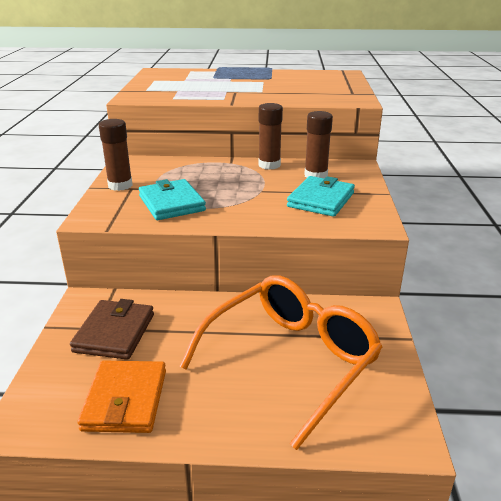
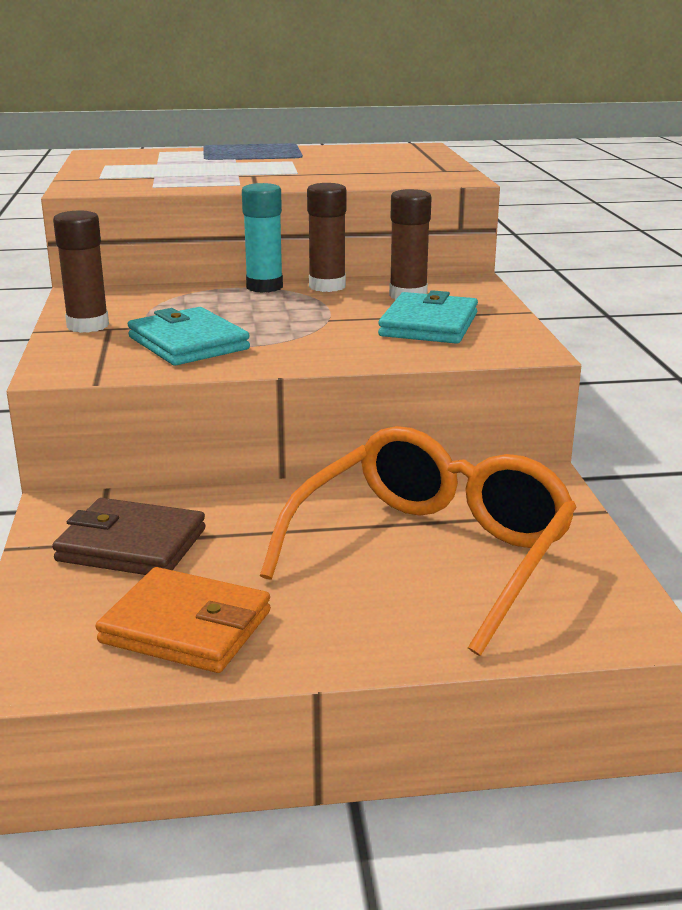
camera: 10 degrees left, 5 degrees down
brown wallet [70,299,154,360] -> brown wallet turned 75 degrees counterclockwise [52,498,205,575]
orange wallet [77,361,166,433] -> orange wallet turned 60 degrees counterclockwise [96,567,271,673]
none -> turquoise glue stick [242,183,283,293]

